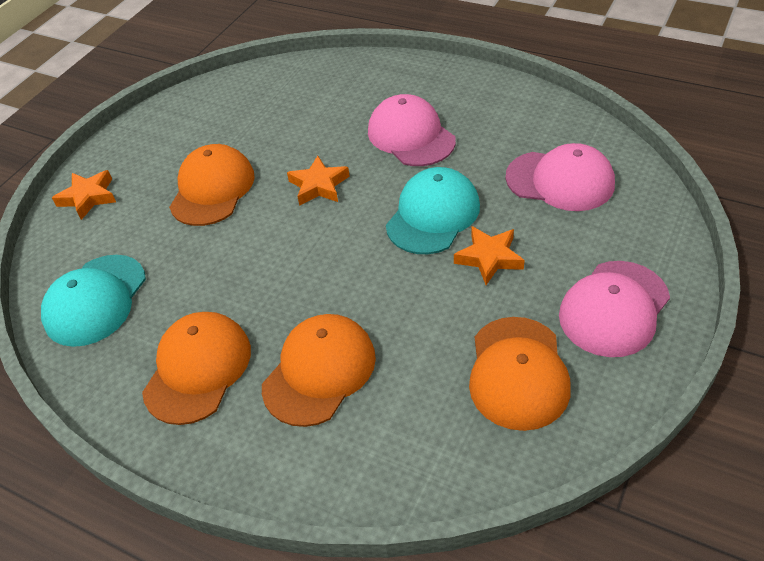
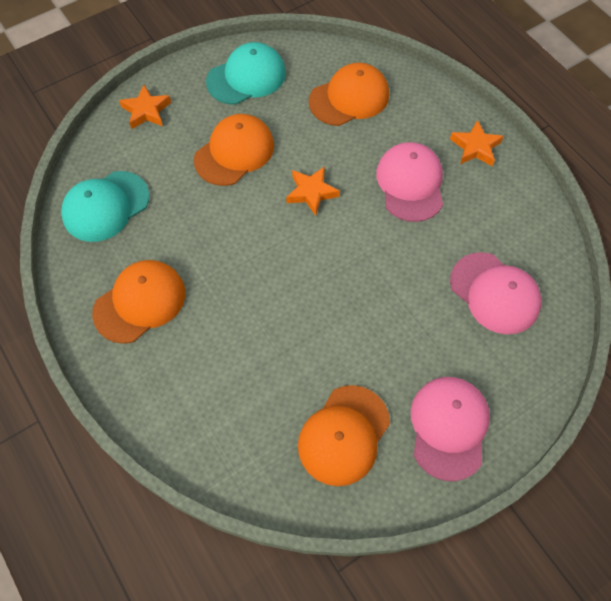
camera: 25 degrees right, 15 degrees up
orange cap [262,314,376,427] -> orange cap moved to [309,63,389,126]
turquoise cap [386,167,480,254] -> turquoise cap moved to [206,42,286,105]
orange star [454,226,525,285] -> orange star moved to [450,120,504,166]
pink cap [559,261,670,357] -> pink cap turned 120 degrees clockwise [411,377,490,481]

